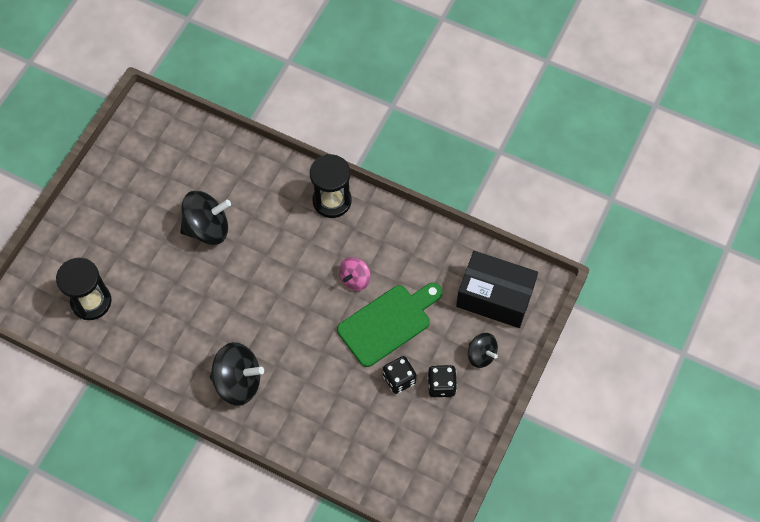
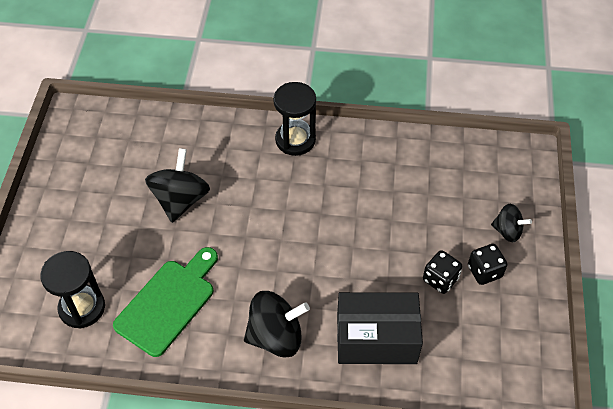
camera: 20 degrees left, 10 degrees down
black spinning top [180,191,231,245] -> black spinning top turned 45 degrees counterclockwise [145,148,210,223]
green cutting board [337,283,443,367] -> green cutting board moved to [113,247,218,357]
pink spinning top [339,257,371,291] -> none
black box [456,251,538,328] -> black box moved to [337,292,423,364]

